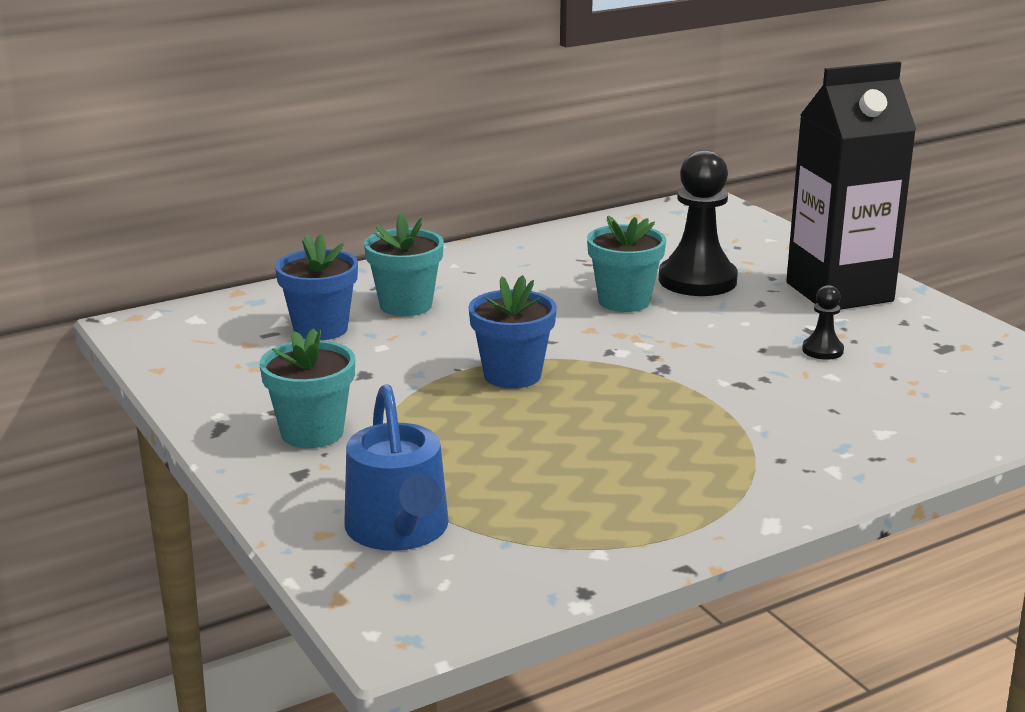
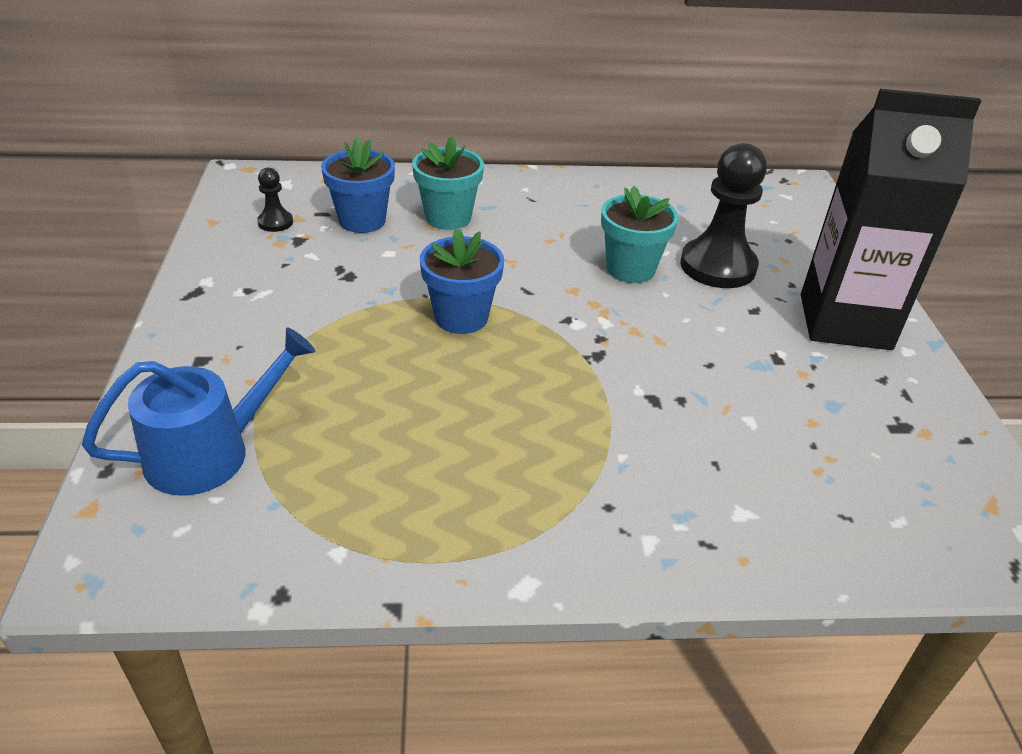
camera: 25 degrees right, 15 degrees up
turquoise flower pot [259,328,355,448] -> none
blue watering can [344,384,449,551] -> blue watering can turned 135 degrees counterclockwise [82,328,315,496]
black pawn [802,285,844,360] -> black pawn moved to [257,168,293,232]

